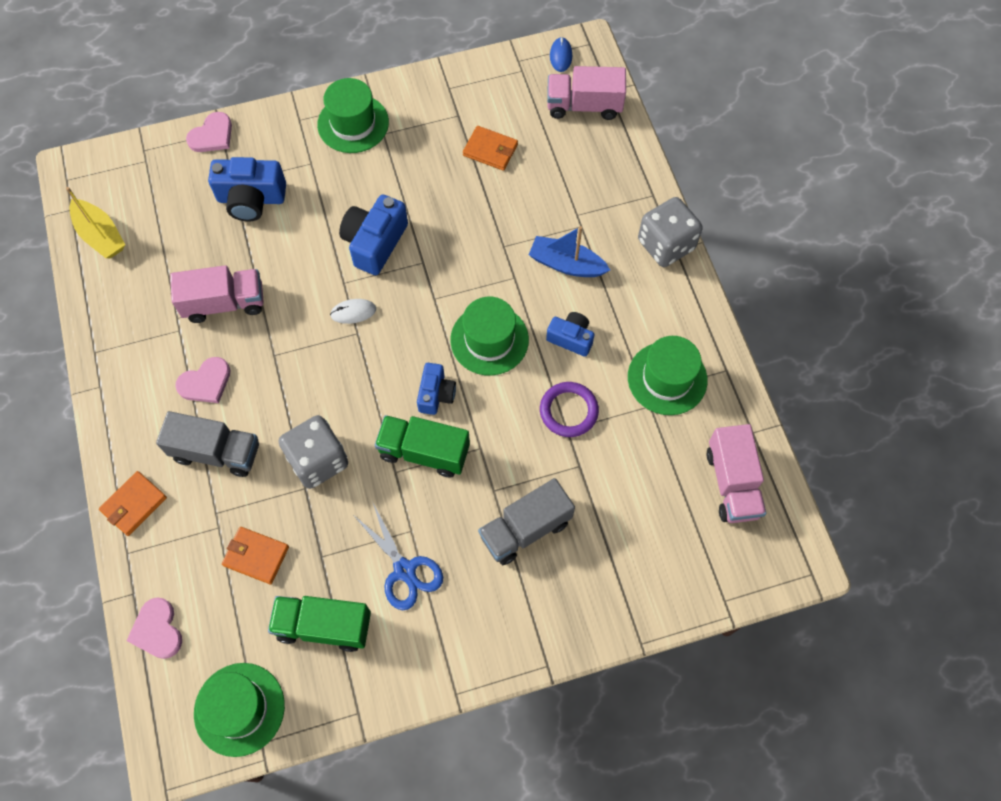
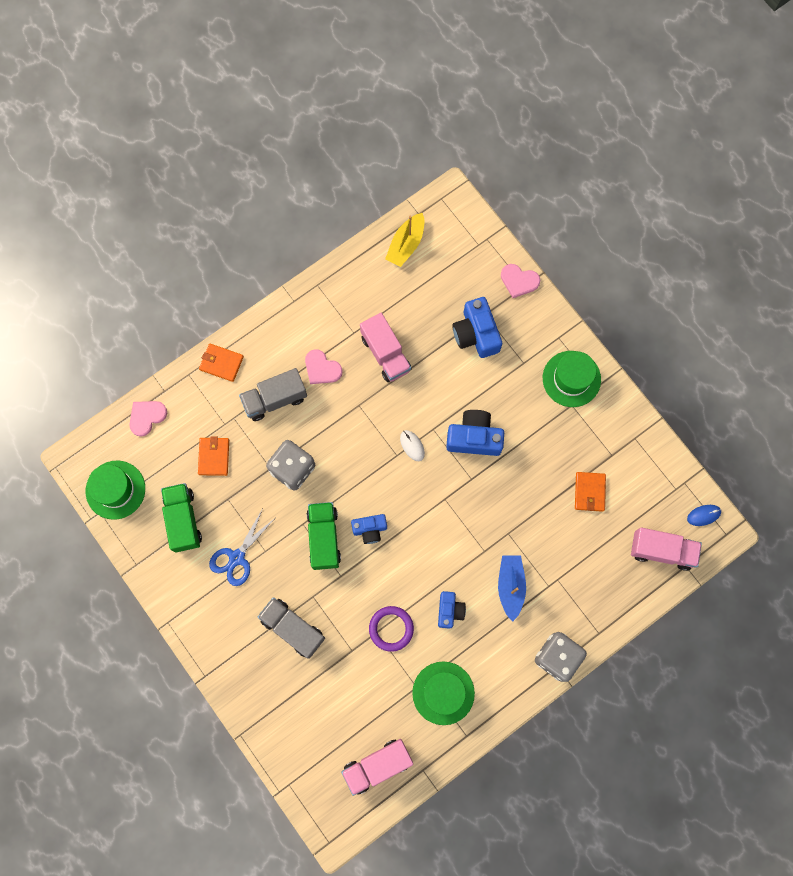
camera: 70 degrees right, 10 degrees up
grey truck [156,411,259,477] -> grey truck turned 75 degrees clockwise [239,368,307,421]
green hat [450,297,529,376] -> none
pink truck [547,66,626,120] -> pink truck turned 120 degrees clockwise [631,527,702,571]

